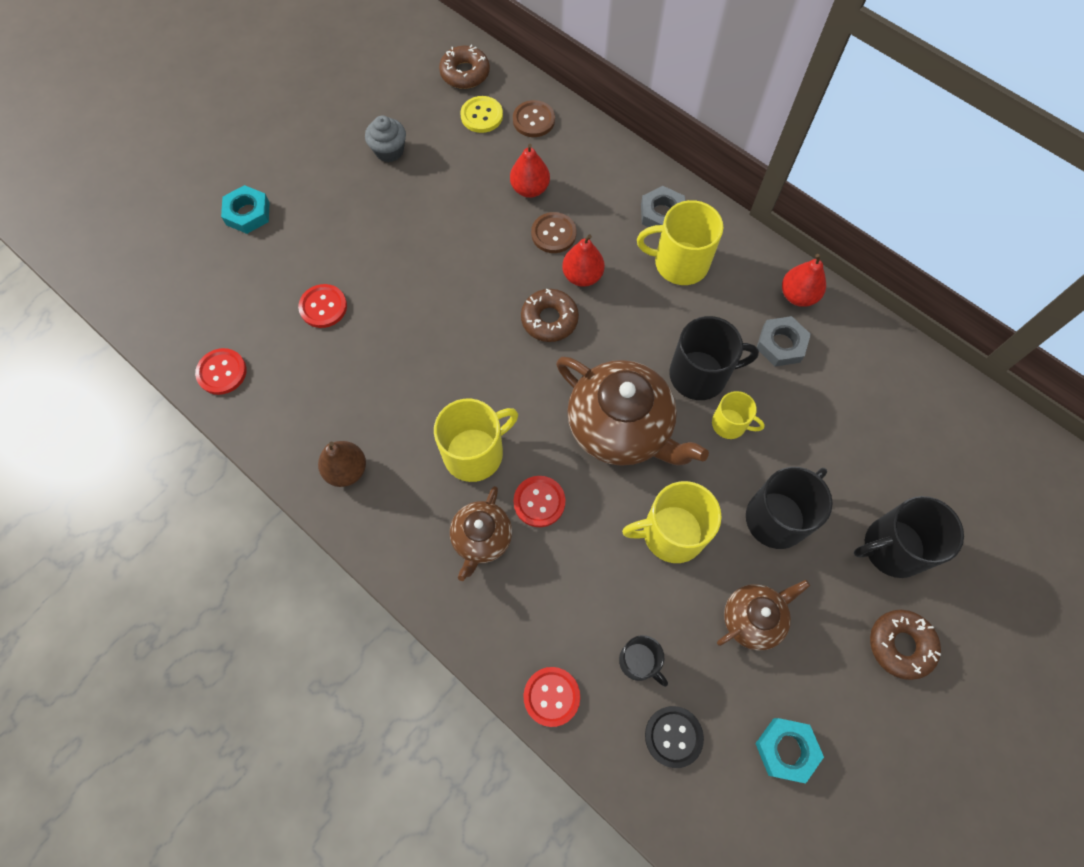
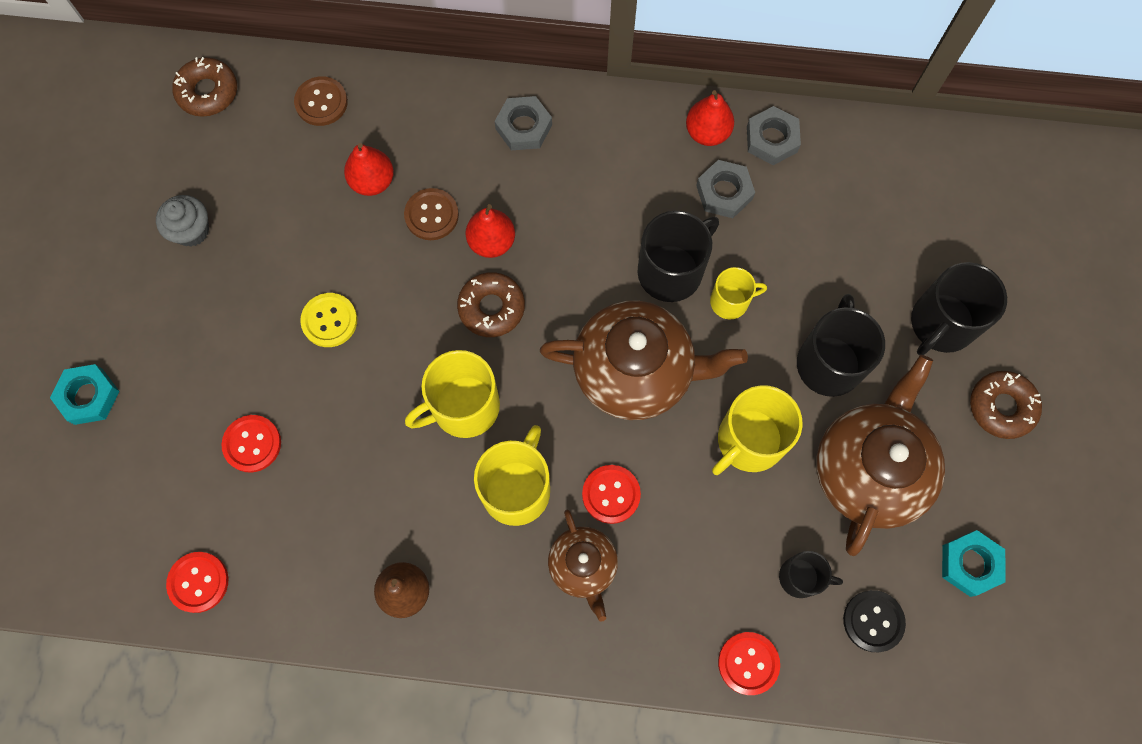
camera: 35 degrees left, 5 degrees up
yellow button [460,96,503,133] -> yellow button moved to [300,293,357,347]
yellow mug [637,200,723,285] -> yellow mug moved to [405,350,500,438]
brown teapot [717,580,810,650] -> brown teapot [816,355,945,556], size x1.80
none -> grey nut [747,106,801,165]

